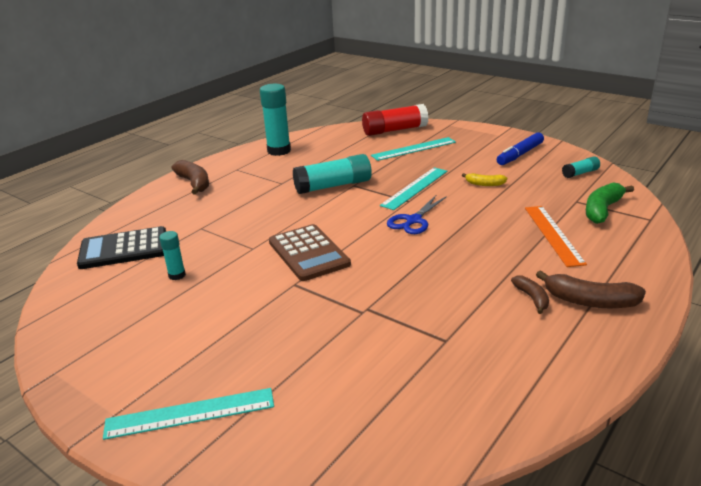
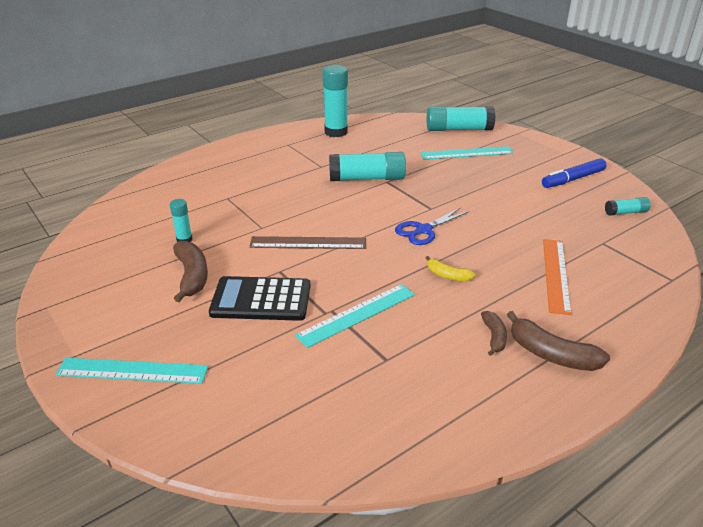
camera: 15 degrees right, 5 degrees up
black calculator [77,226,166,269] -> black calculator moved to [209,276,310,321]
brown banana [172,160,209,195] -> brown banana moved to [173,241,208,302]
brown calculator [269,224,351,281] -> brown ruler [249,236,366,249]
red glue stick [362,104,429,136] -> turquoise glue stick [427,106,495,131]
turquoise ruler [380,167,447,210] -> turquoise ruler moved to [295,284,415,348]
yellow banana [462,173,507,186] -> yellow banana moved to [426,256,476,282]
green banana [586,182,634,224] -> none

